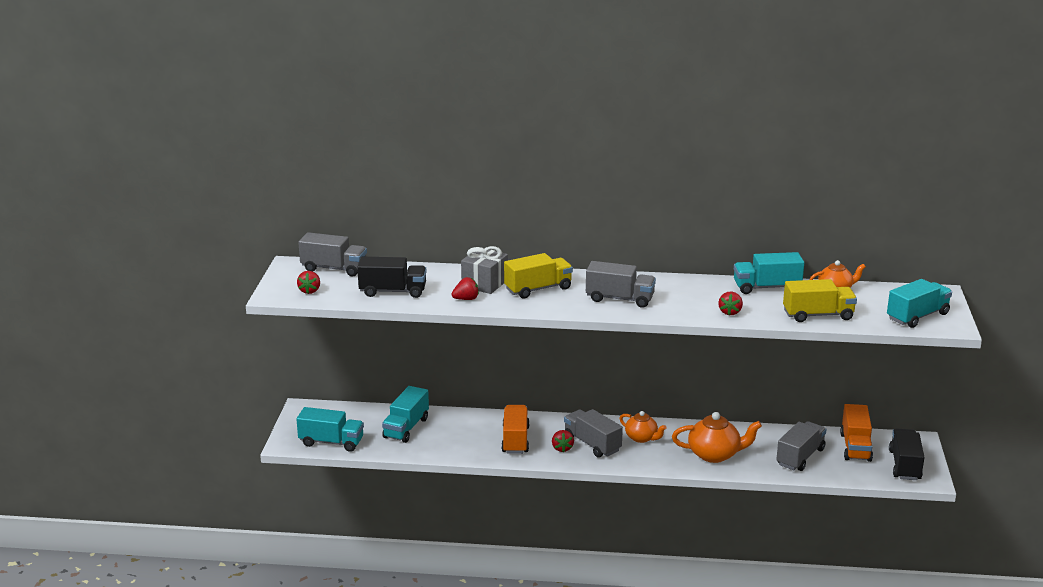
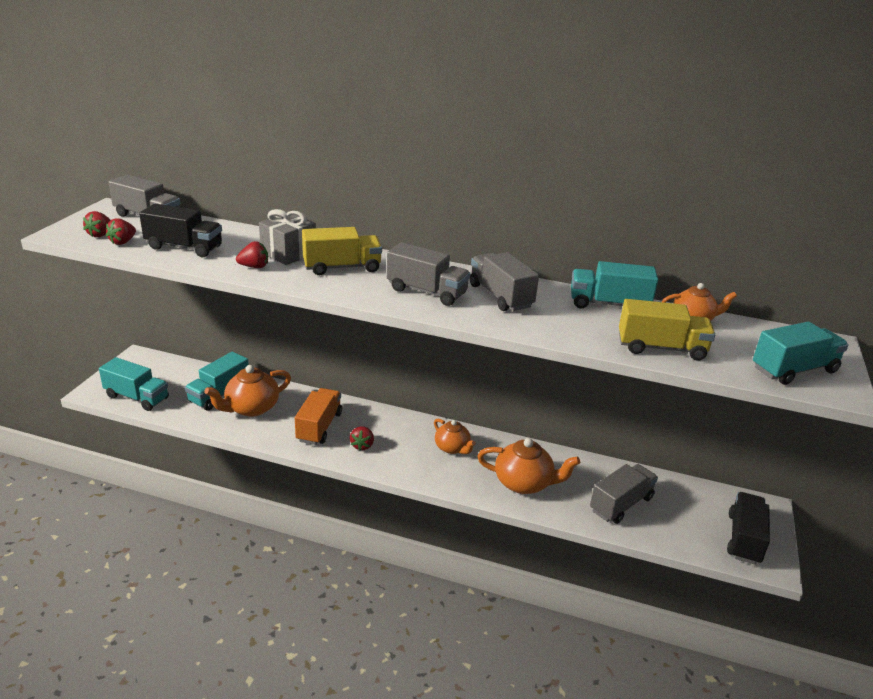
camera: 10 degrees right, 5 degrees up
grey truck [564,409,623,458] -> grey truck moved to [470,252,539,311]
red strawberry [718,292,743,315] -> red strawberry moved to [106,218,136,245]
orange truck [840,404,873,462] -> none
none -> orange teapot [205,365,291,417]

